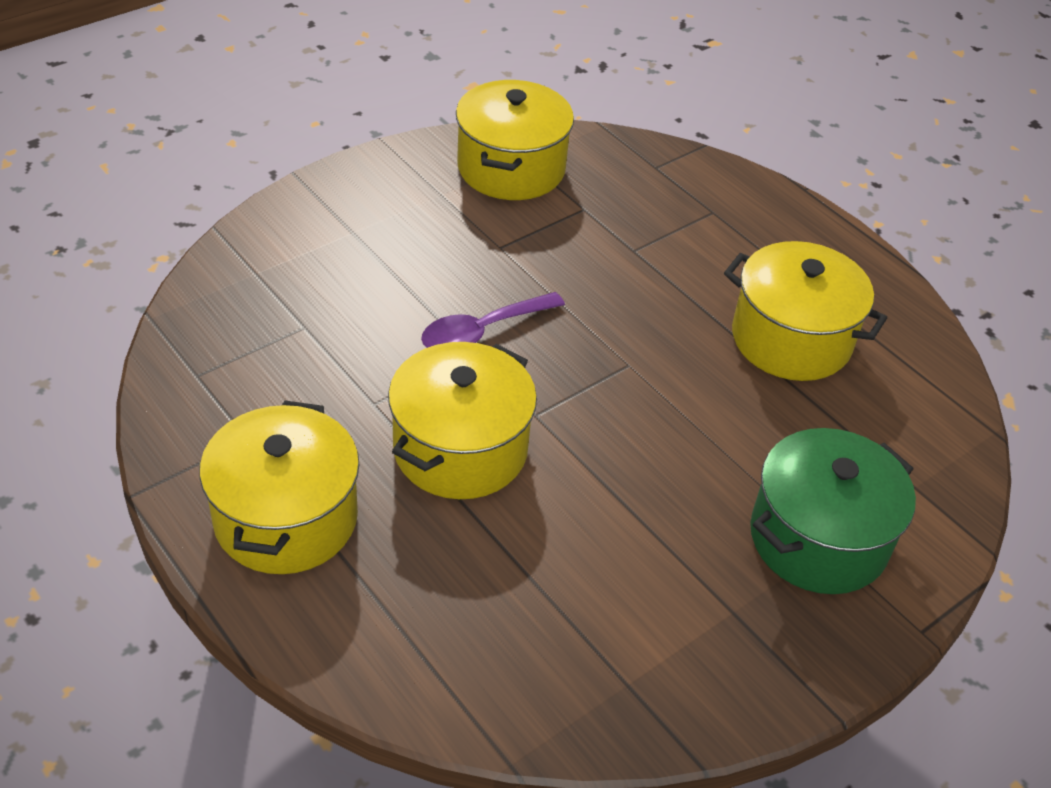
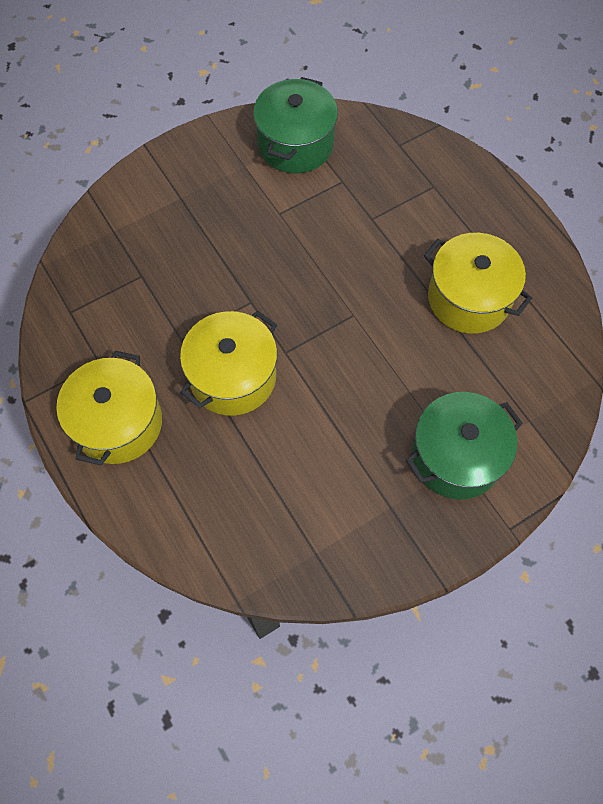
camera: 10 degrees right, 20 degrees up
purple spoon [421,292,565,348] -> none
yellow pot [456,80,574,200] -> green pot [253,77,338,173]

